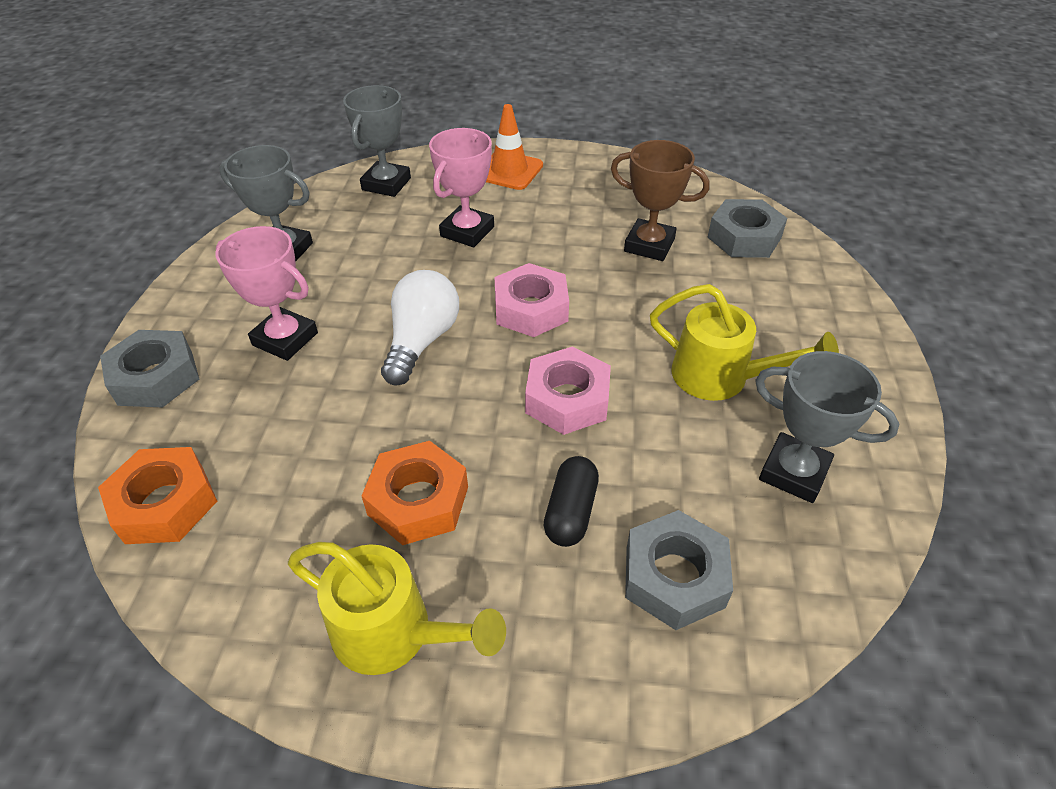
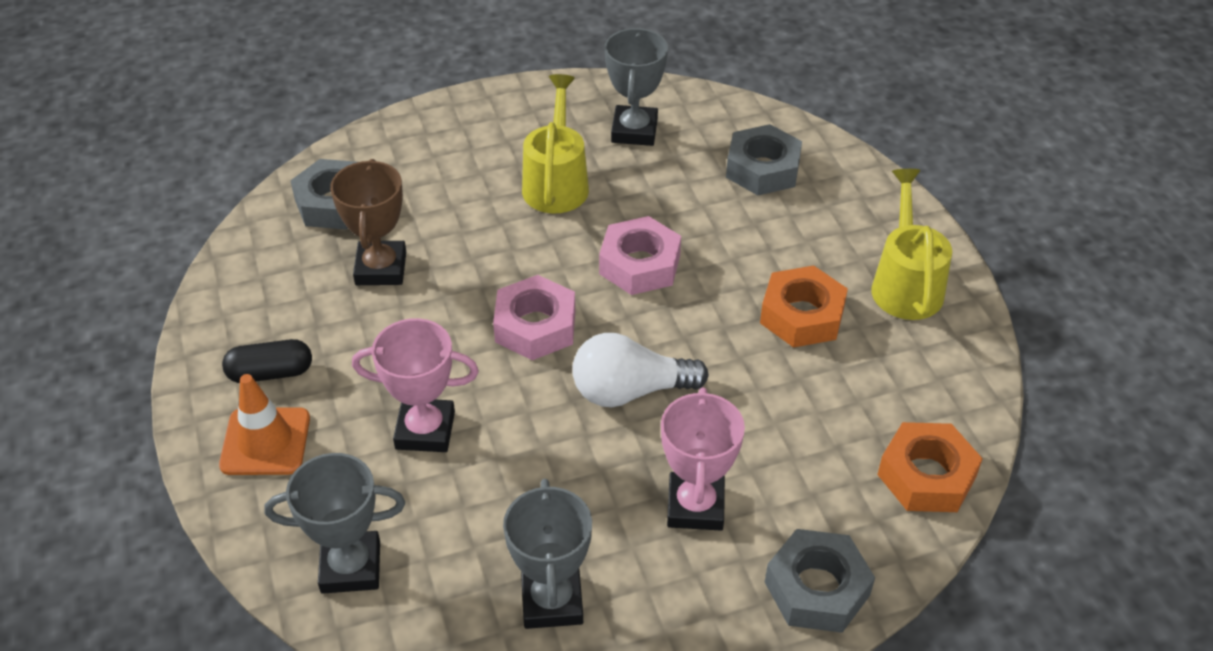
camera: 115 degrees left, 0 degrees up
black capsule [544,456,599,547] -> black capsule moved to [222,339,312,383]

